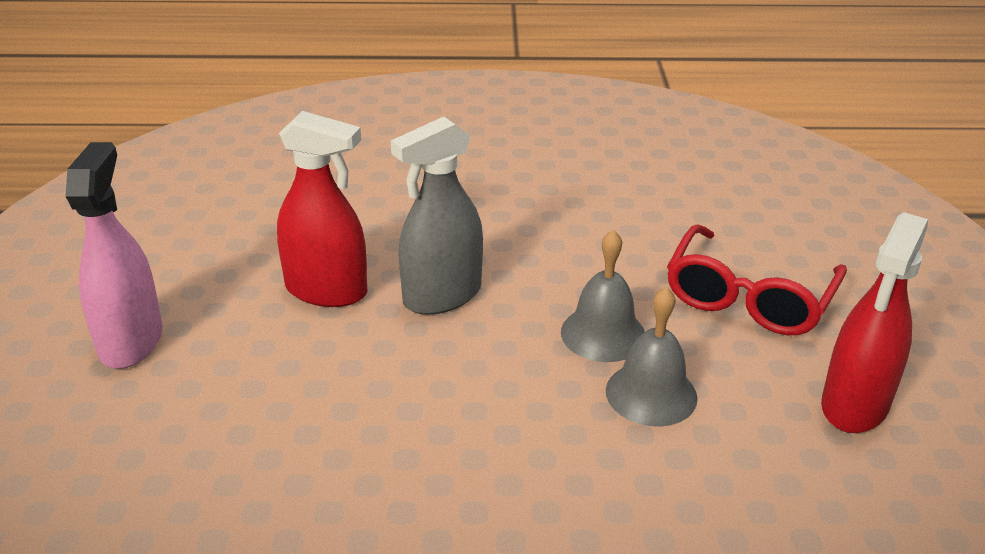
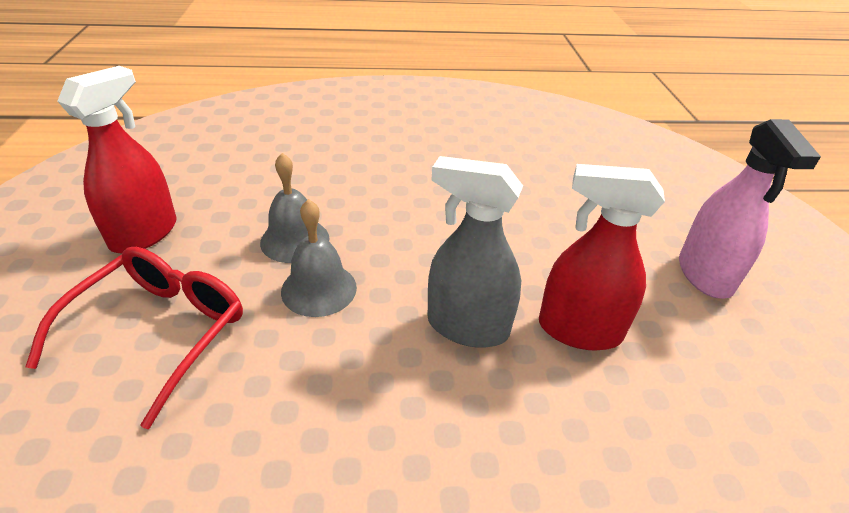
camera: 175 degrees right, 5 degrees up
grey spray bottle [391,116,483,315] -> grey spray bottle turned 120 degrees counterclockwise [427,156,523,348]

